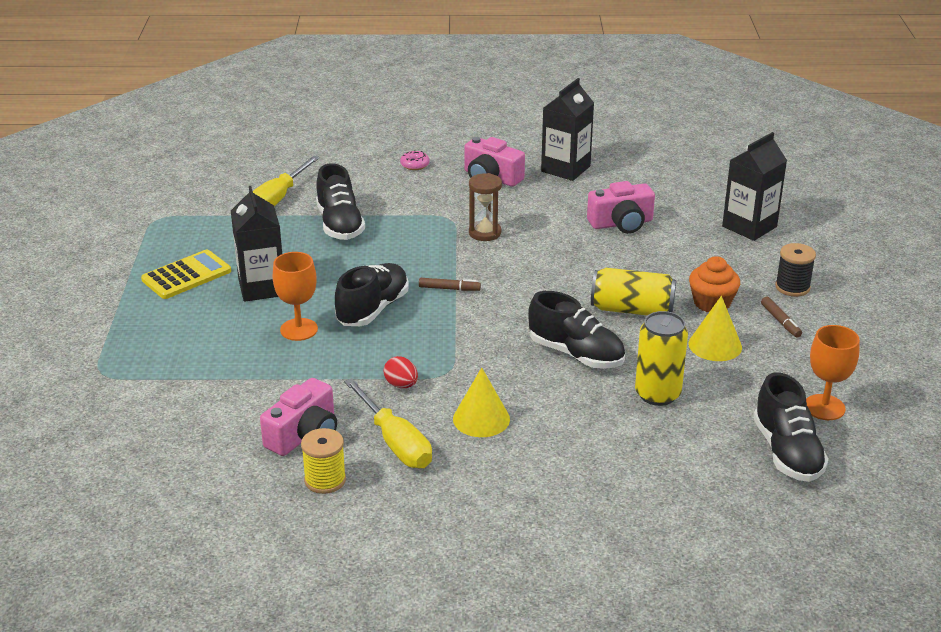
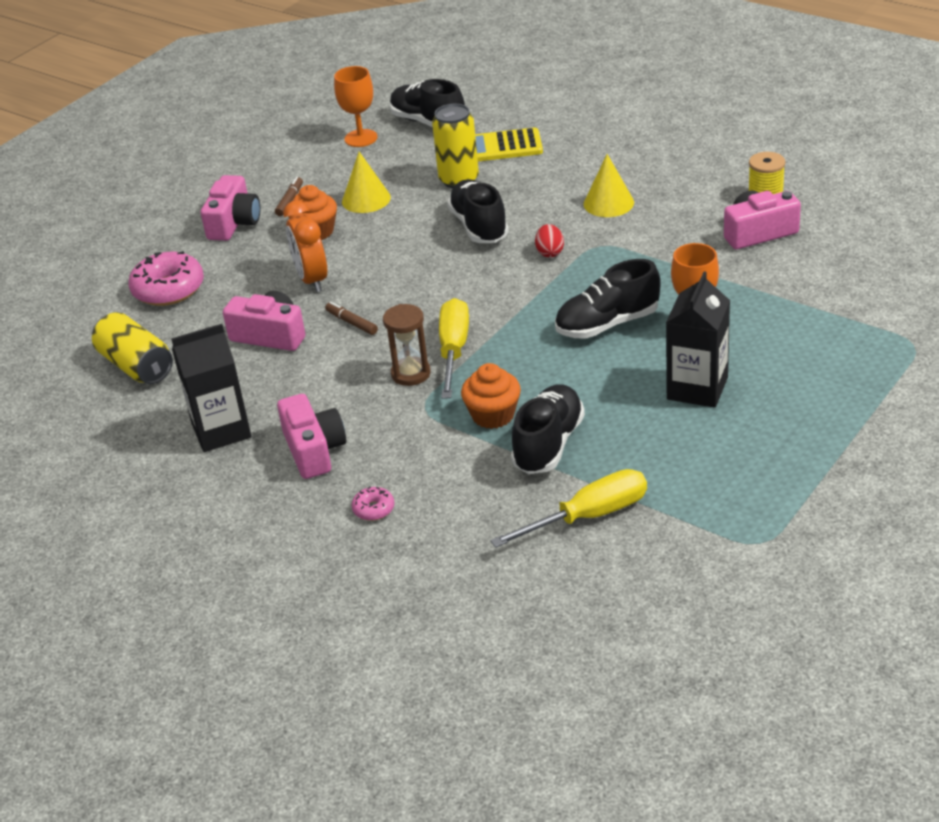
camera: 140 degrees left, 5 degrees up
yellow calculator [141,250,231,299] -> yellow calculator moved to [475,127,543,161]
yellow screwdriver [344,378,432,468] -> yellow screwdriver moved to [439,298,469,399]
red egg [383,356,418,388] -> red egg moved to [535,224,564,257]
brown marker [419,278,481,291] -> brown marker moved to [325,302,378,335]
yellow can [591,268,676,316] -> yellow can moved to [92,312,173,384]
black carton [722,132,787,241] -> pink donut [128,251,204,306]
black shoe [753,372,829,482] -> black shoe turned 75 degrees counterclockwise [390,79,465,127]
black spool [775,243,816,297] -> pink camera [201,175,260,241]
none -> orange clock [283,201,327,292]
none -> orange cupcake [461,363,521,429]

